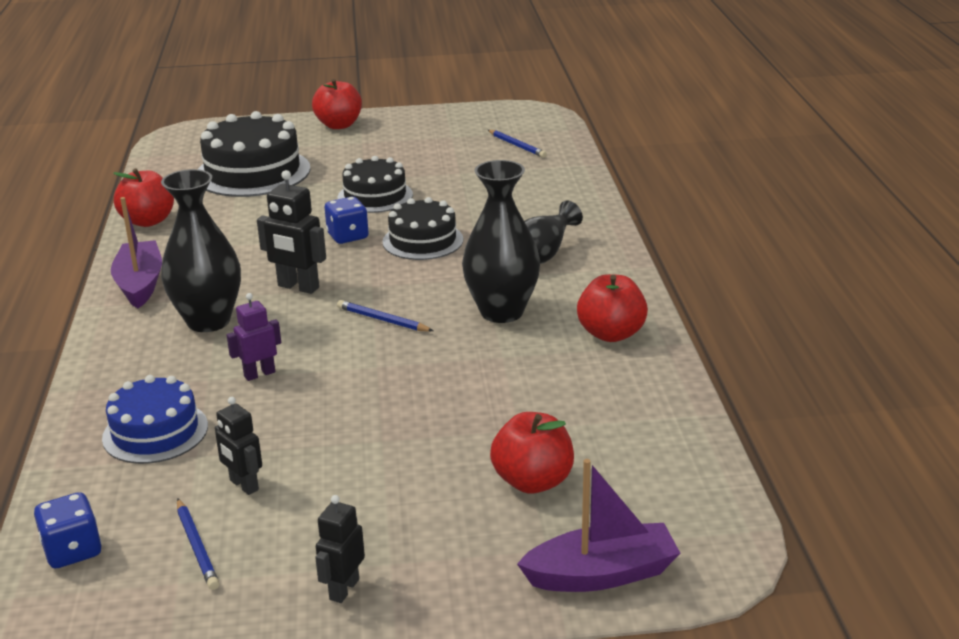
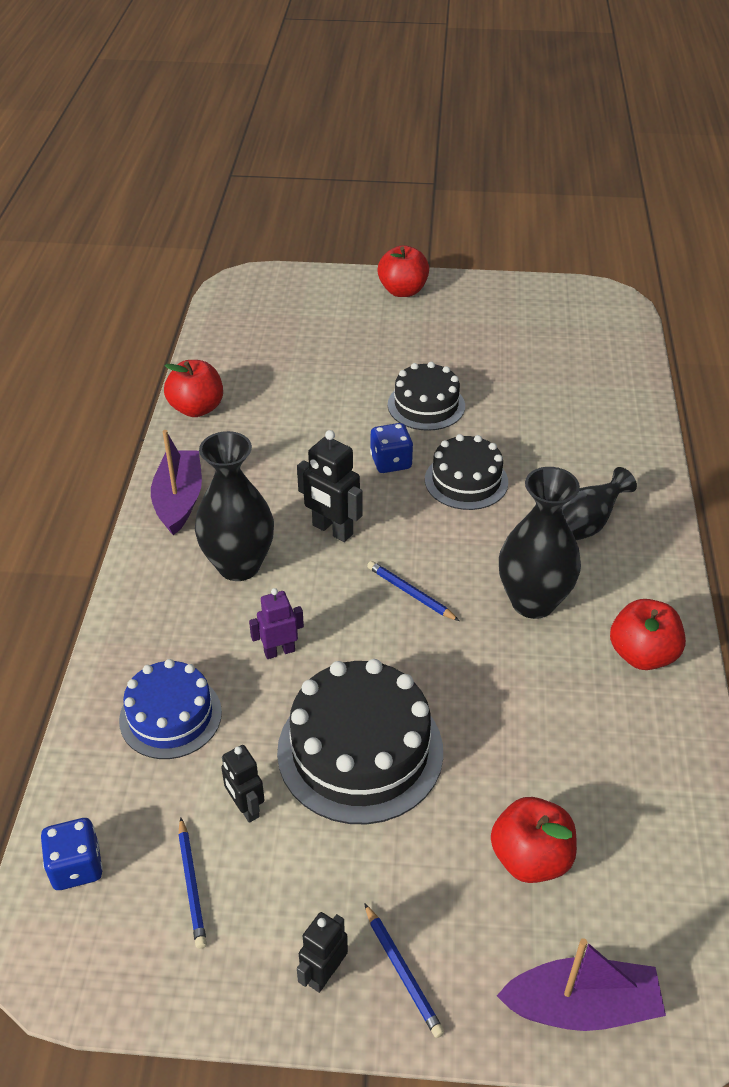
camera: 10 degrees right, 15 degrees up
black cake [198,111,310,197] -> black cake moved to [277,659,443,824]
blue pencil [488,130,547,158] -> blue pencil moved to [364,903,445,1038]

